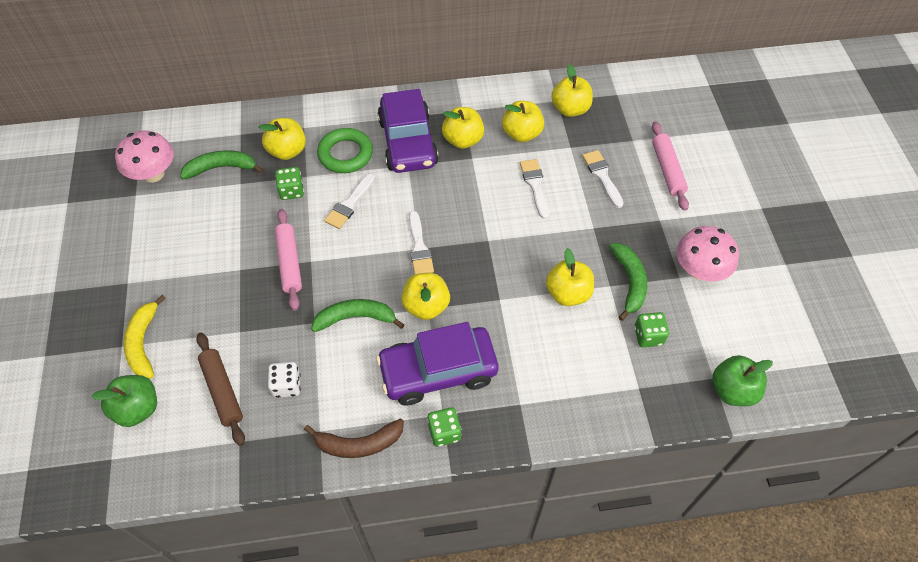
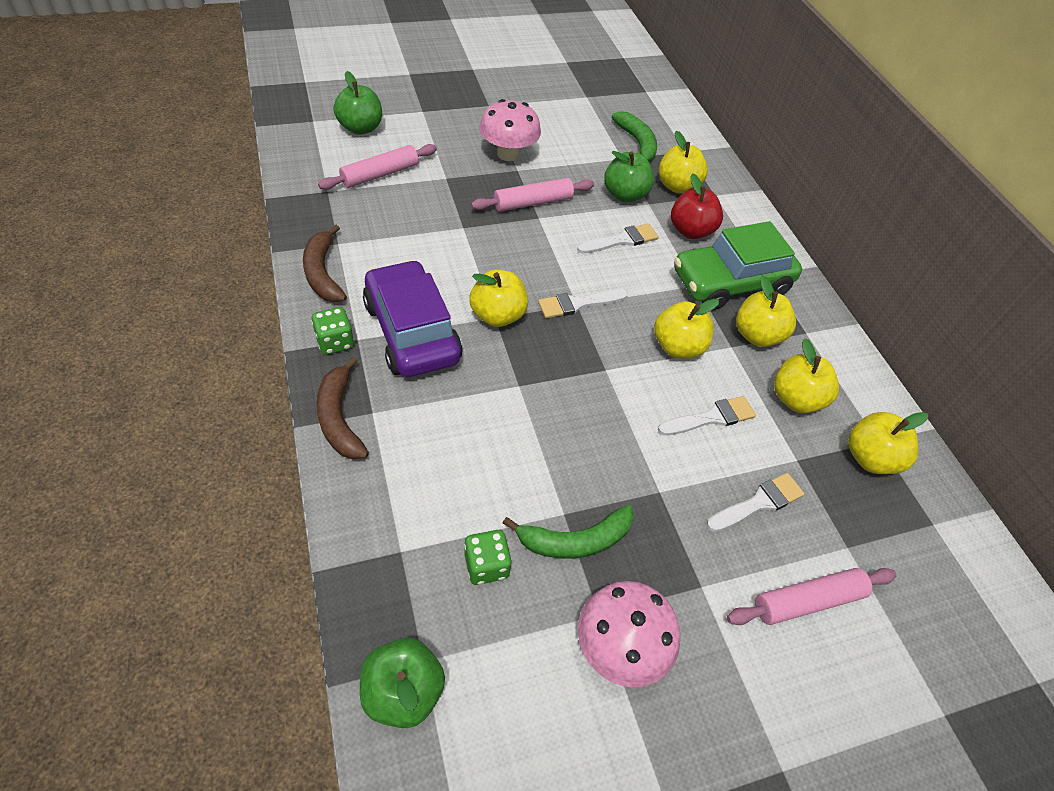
camera: 75 degrees right, 5 degrees down
pink mushroom [115,131,174,183] -> pink mushroom moved to [479,99,541,161]
yellow banana [124,295,166,379] -> none
brown rolling pin [196,332,245,446] -> pink rolling pin [318,144,437,190]
white dice [268,362,301,398] -> none
green dice [275,167,304,200] -> green apple [604,151,654,202]
green banana [311,299,404,332] -> none
green ring [317,128,373,173] -> red apple [671,173,723,239]
white brush [324,173,375,229] -> white brush turned 135 degrees clockwise [577,223,659,254]
purple car [378,89,439,173] -> green car [674,221,802,310]
yellow apple [546,248,594,306] -> yellow apple moved to [654,299,719,358]
none -> brown banana [316,357,369,459]

